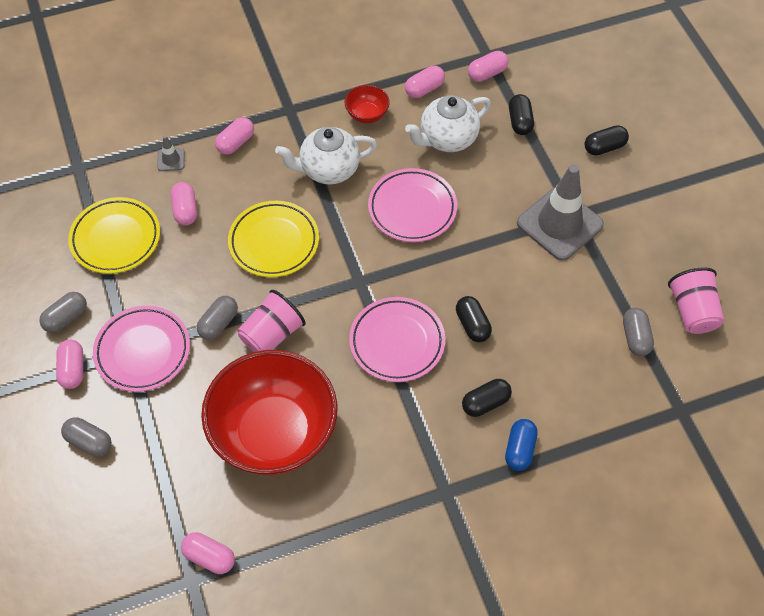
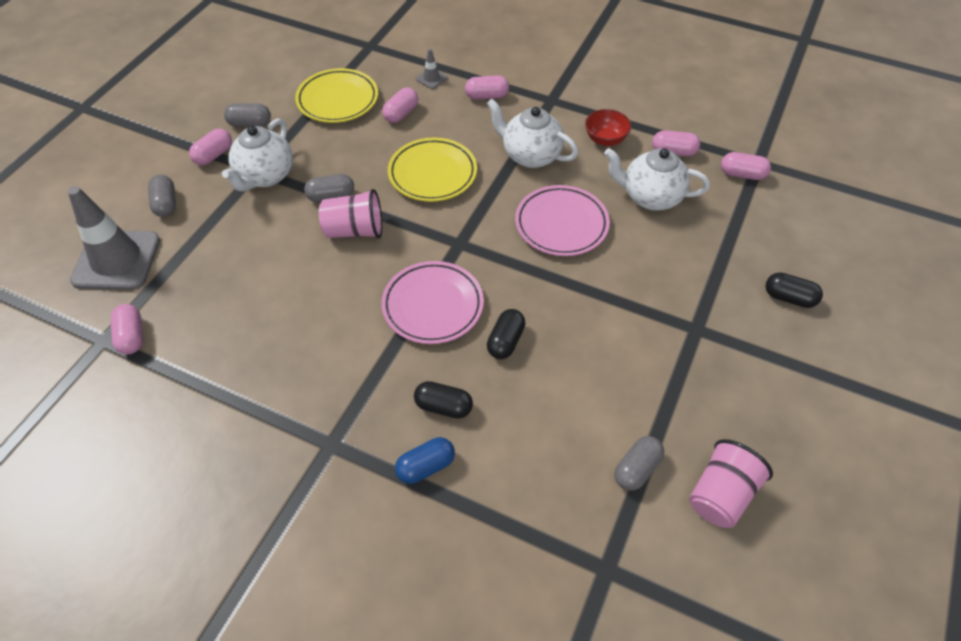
camera: 45 degrees right, 5 degrees down
pink plate [93,306,190,392] -> white teapot [222,118,293,191]
red bowl [201,350,338,475] -> none
black capsule [509,94,534,135] -> none
grey traffic cone [517,164,604,261] -> grey traffic cone moved to [68,186,160,290]

